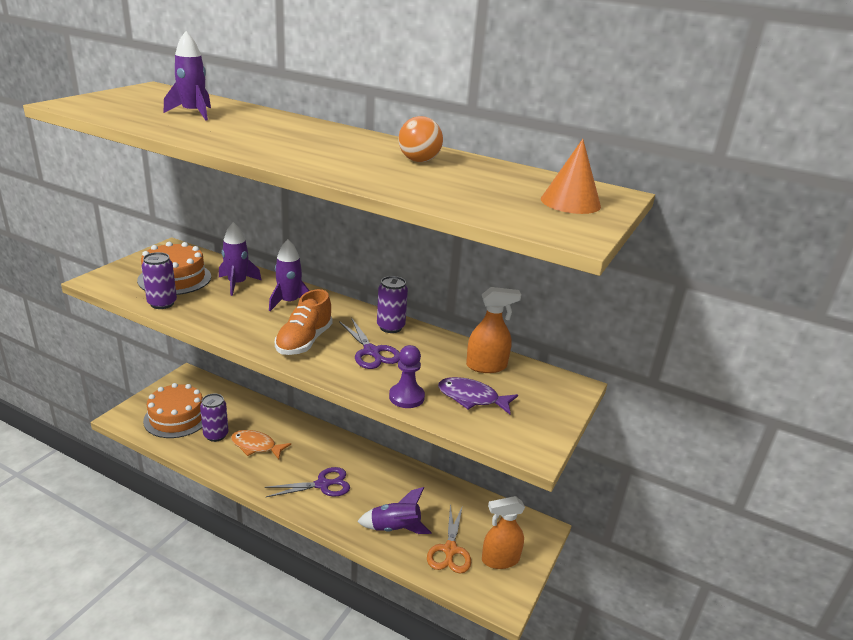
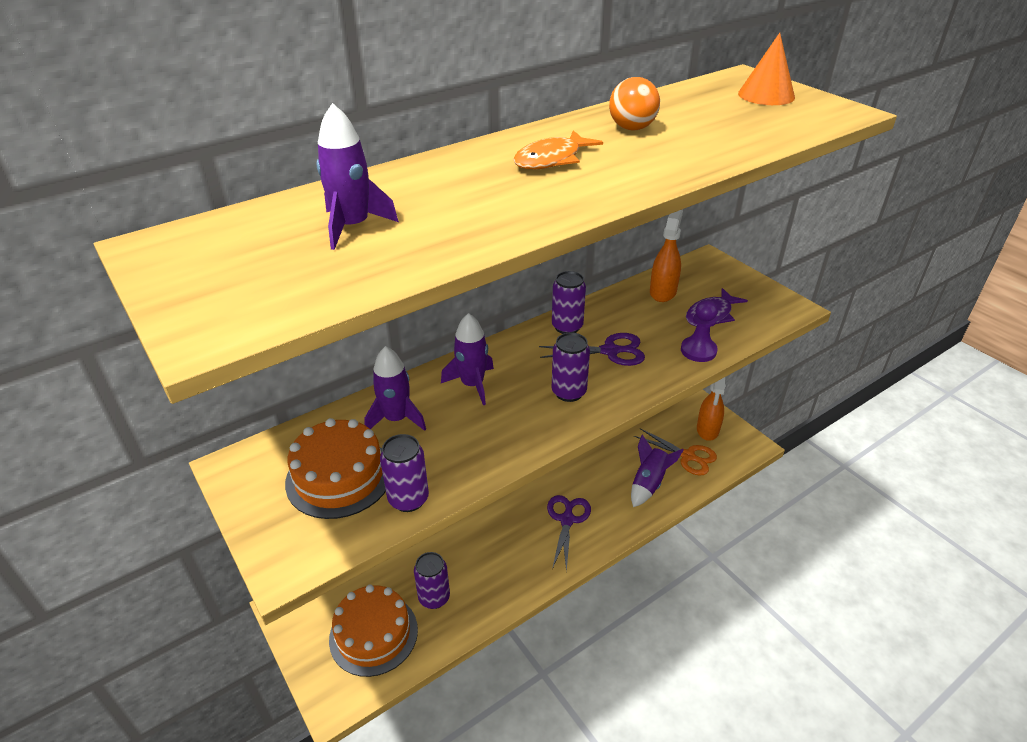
camera: 60 degrees left, 10 degrees up
orange fish [231,430,291,459] -> orange fish moved to [514,130,603,169]
orange shoe [275,289,333,355] -> purple can [552,332,590,402]

